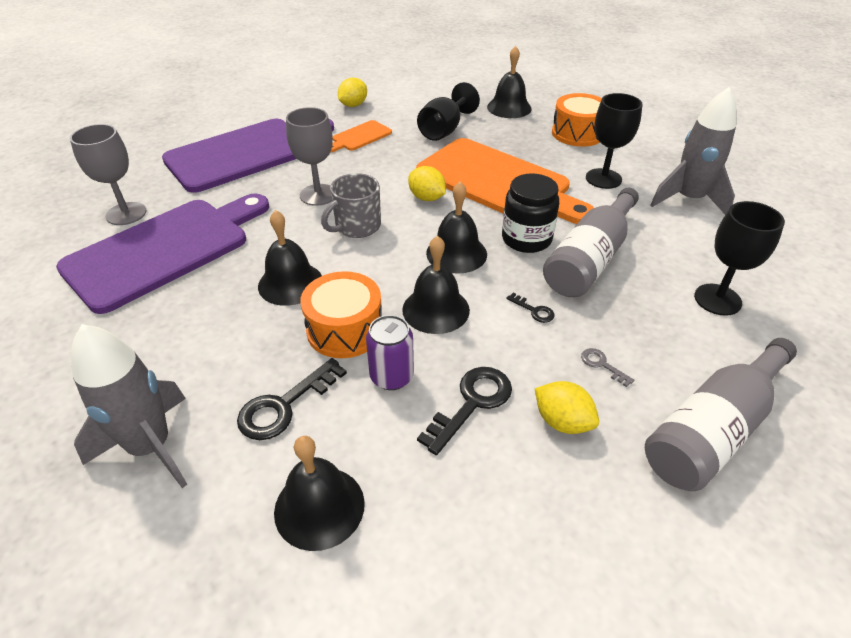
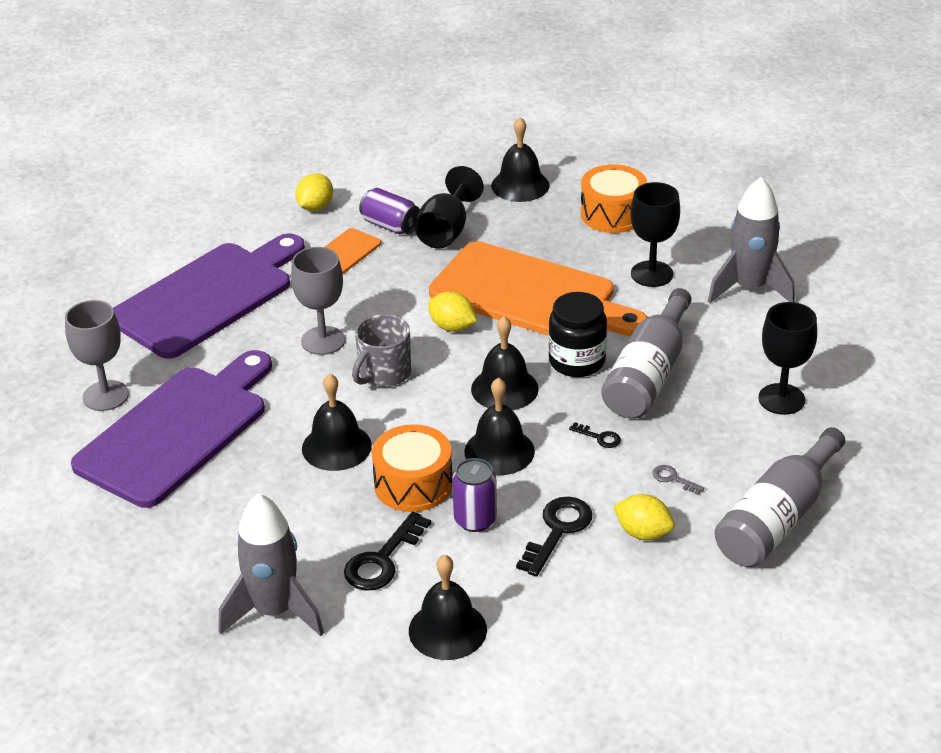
camera: 10 degrees left, 5 degrees down
none -> purple can [359,188,420,234]

